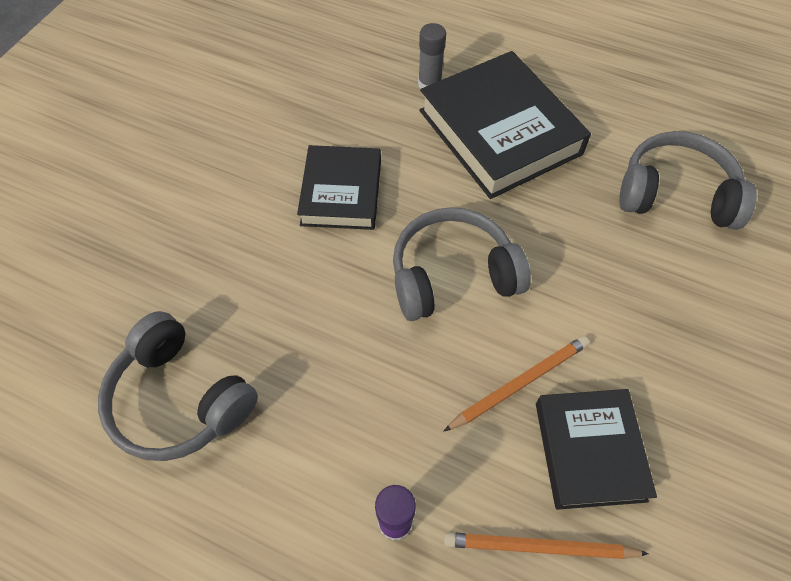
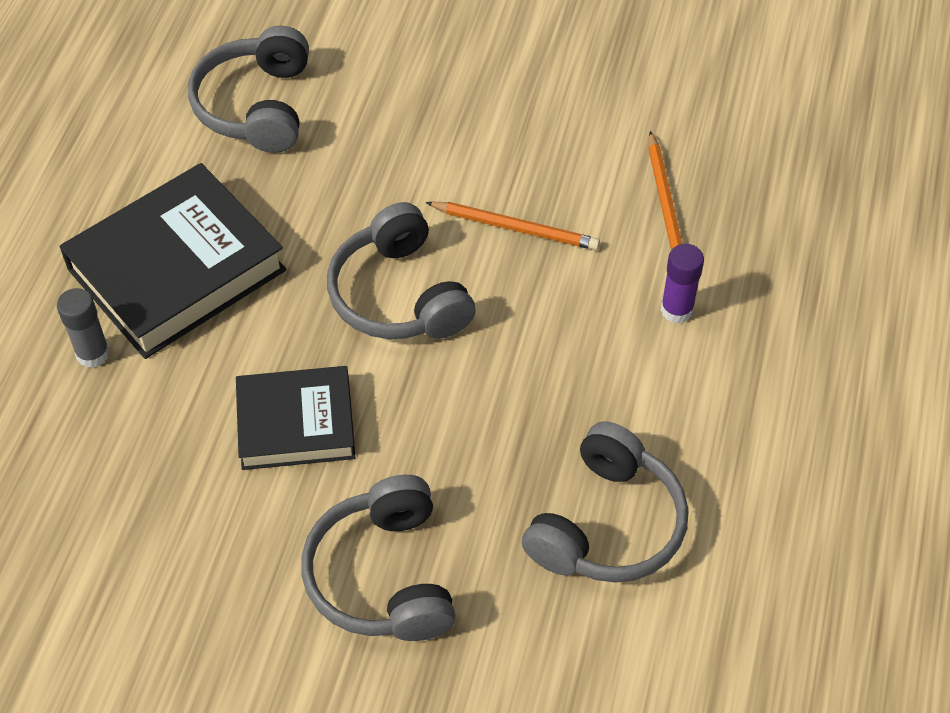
camera: 100 degrees left, 5 degrees down
orange pencil [443,336,590,432] -> orange pencil turned 150 degrees clockwise [425,202,600,250]
black book [536,389,657,510] -> none
none -> grey headphones [301,475,456,641]

